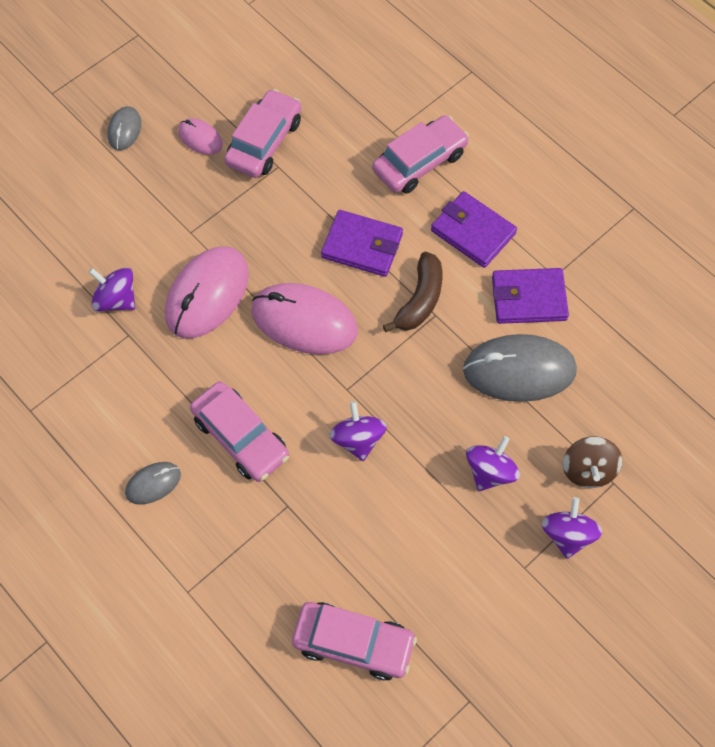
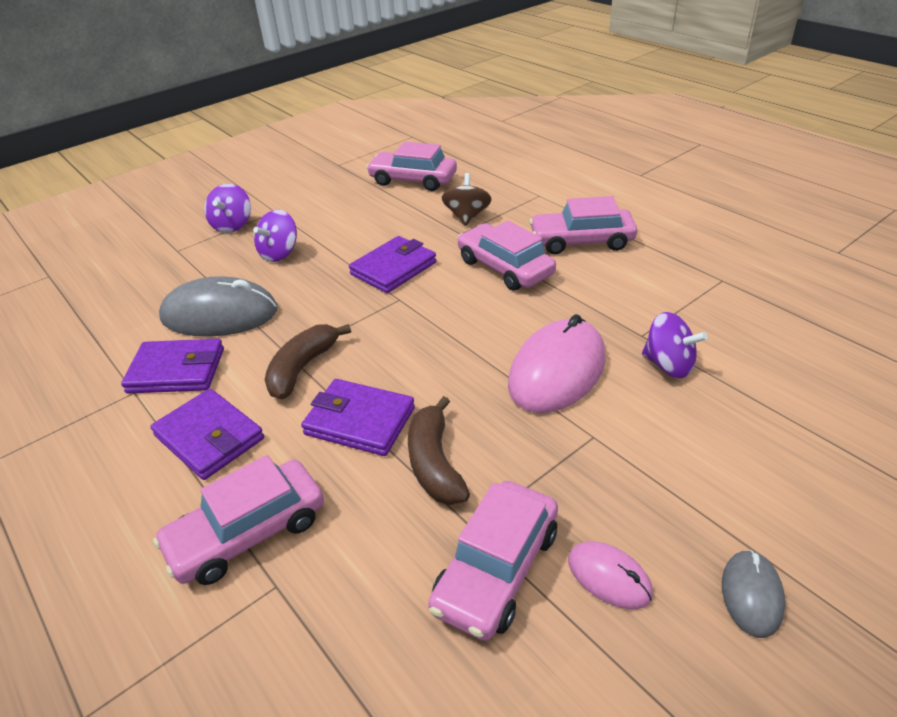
camera: 175 degrees left, 25 degrees down
grey mouse [125,462,181,505] -> pink car [529,196,637,255]
pink mouse [251,283,358,354] -> none
purple spinning top [329,401,387,461] -> purple wallet [349,236,437,293]
brown spinning top [563,436,622,488] -> brown spinning top moved to [442,173,492,226]
none -> brown banana [408,396,470,505]

